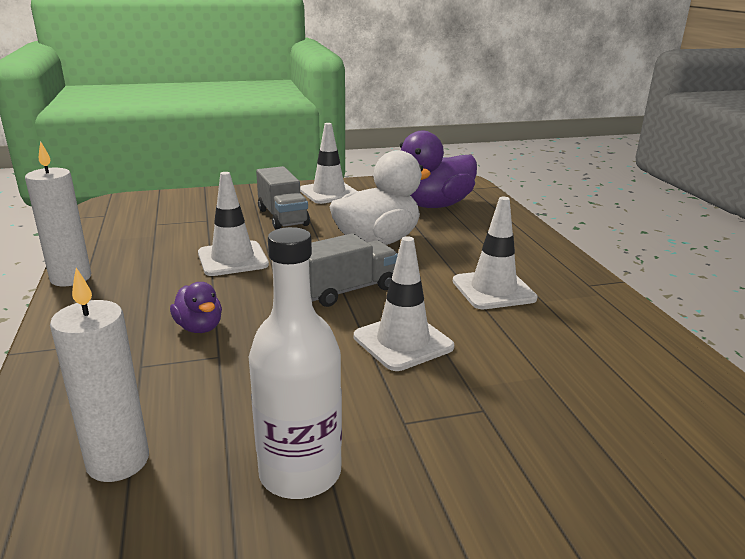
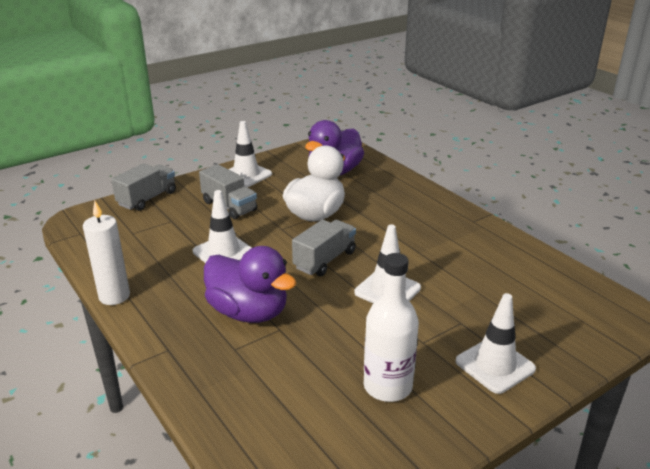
camera: 20 degrees left, 5 degrees up
white candle [50,268,149,482] -> none
purple duck [170,282,222,333] -> purple duck [204,246,296,323], size x2.06
white traffic cone [453,197,537,309] -> white traffic cone moved to [455,293,536,394]
none -> grey truck [111,163,176,211]

